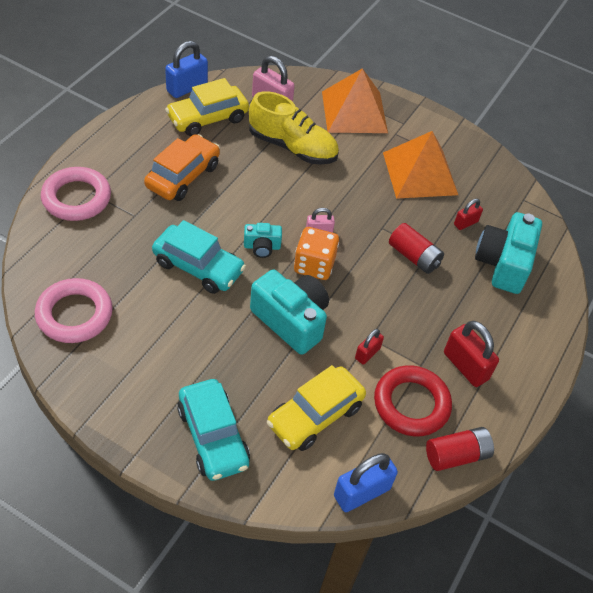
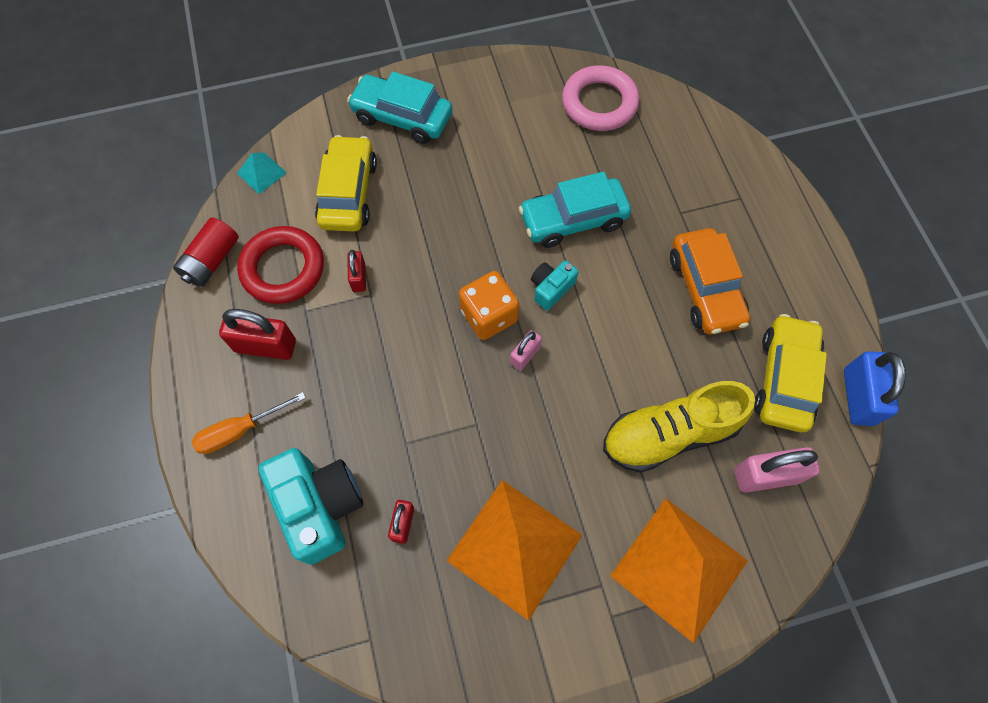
camera: 140 degrees right, 15 degrees up
pink ring [41,167,111,221] -> none
turquoise camera [250,270,329,355] -> none
blue padlock [334,453,398,512] -> turquoise pyramid [237,152,287,194]
red battery [389,223,444,274] -> none
none -> orange screwdriver [192,392,306,454]

